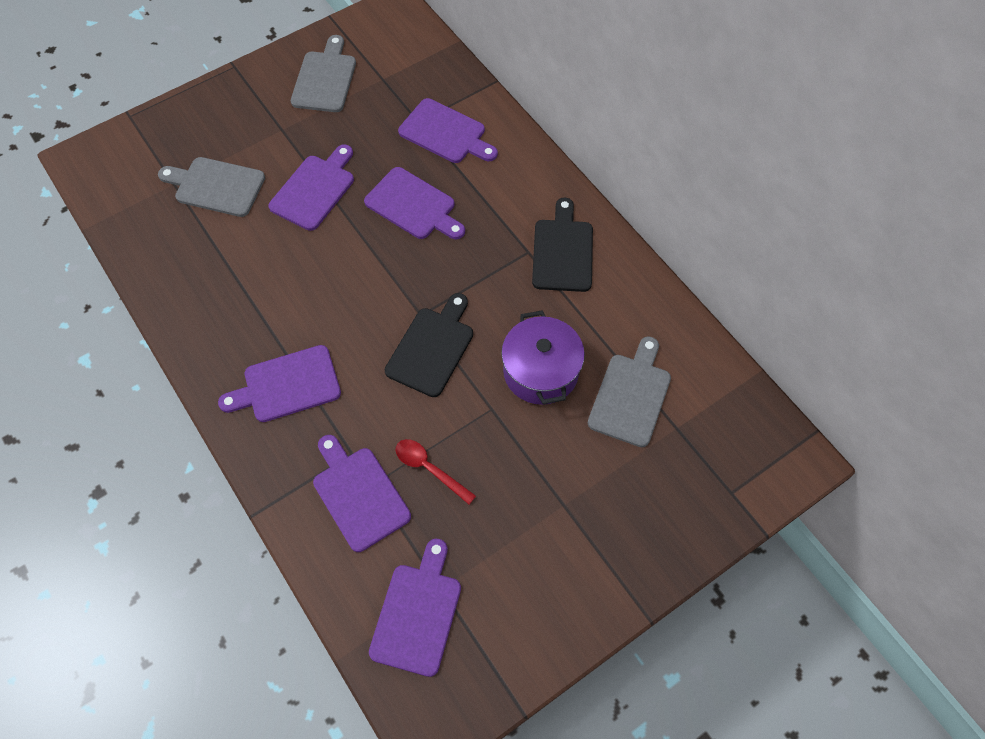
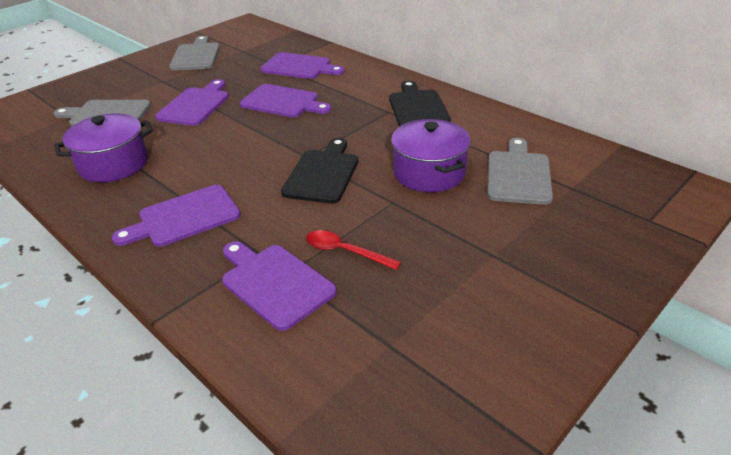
camera: 10 degrees left, 25 degrees down
purple cutting board [369,539,461,677] -> none
none -> purple pot [54,113,153,183]

